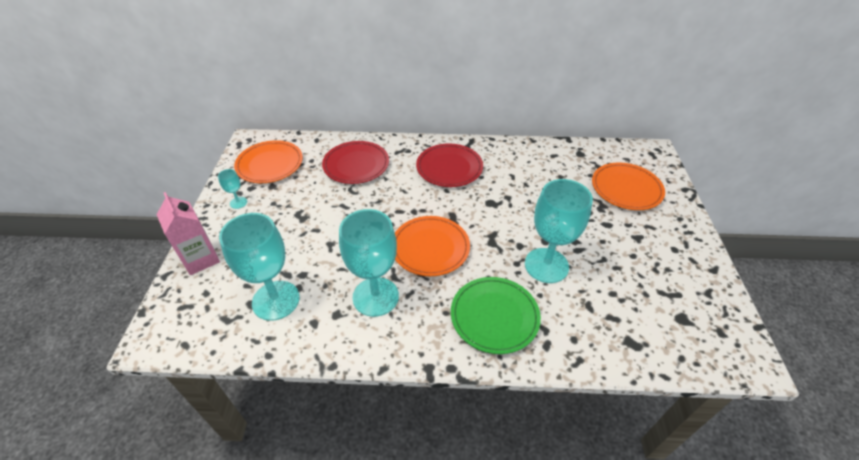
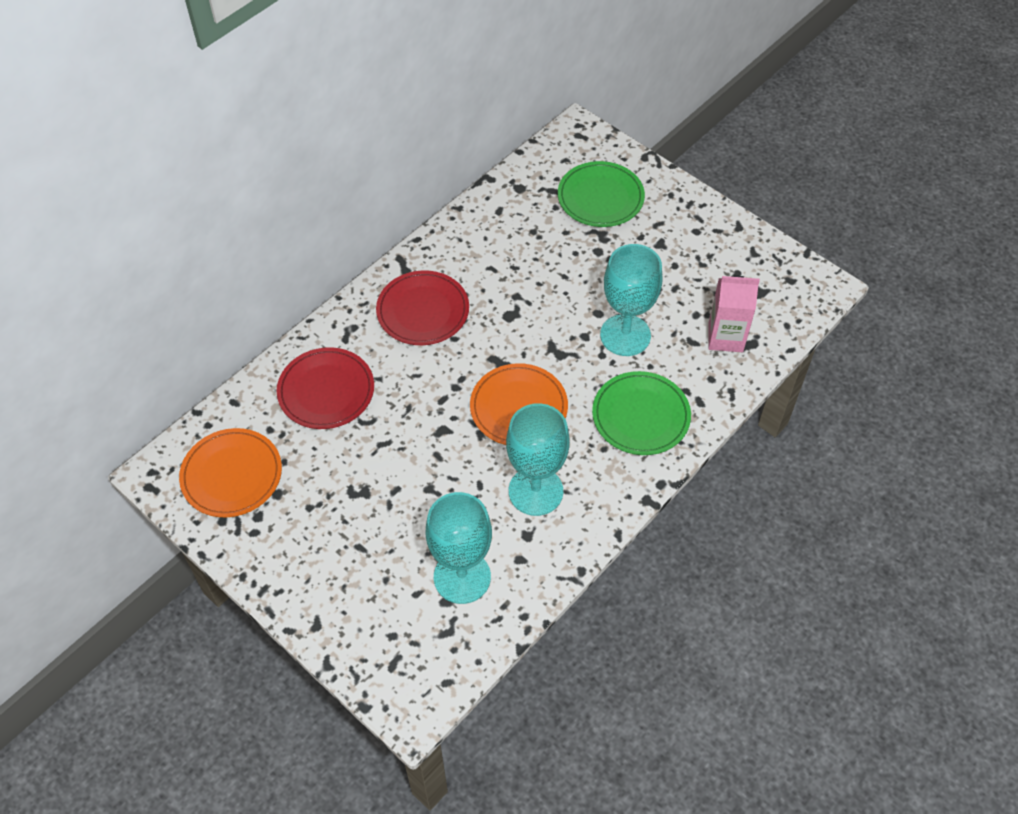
camera: 50 degrees left, 10 degrees up
pink carton [157,192,220,275] -> pink carton moved to [708,275,760,352]
turquoise goblet [218,169,247,209] -> none
orange plate [592,163,665,210] -> green plate [558,161,645,227]

